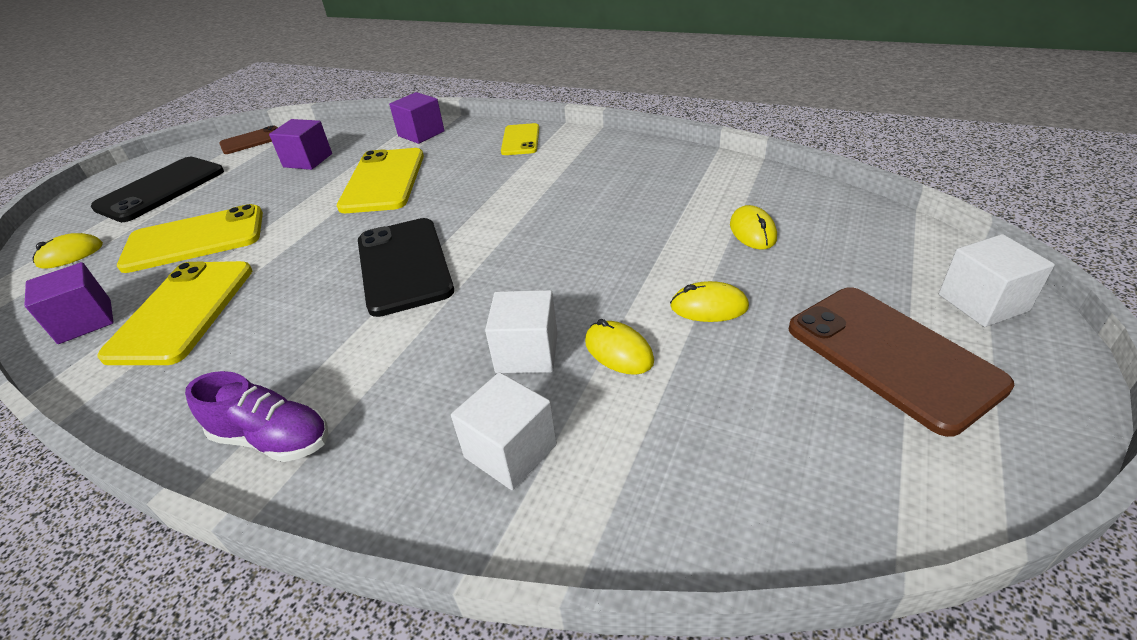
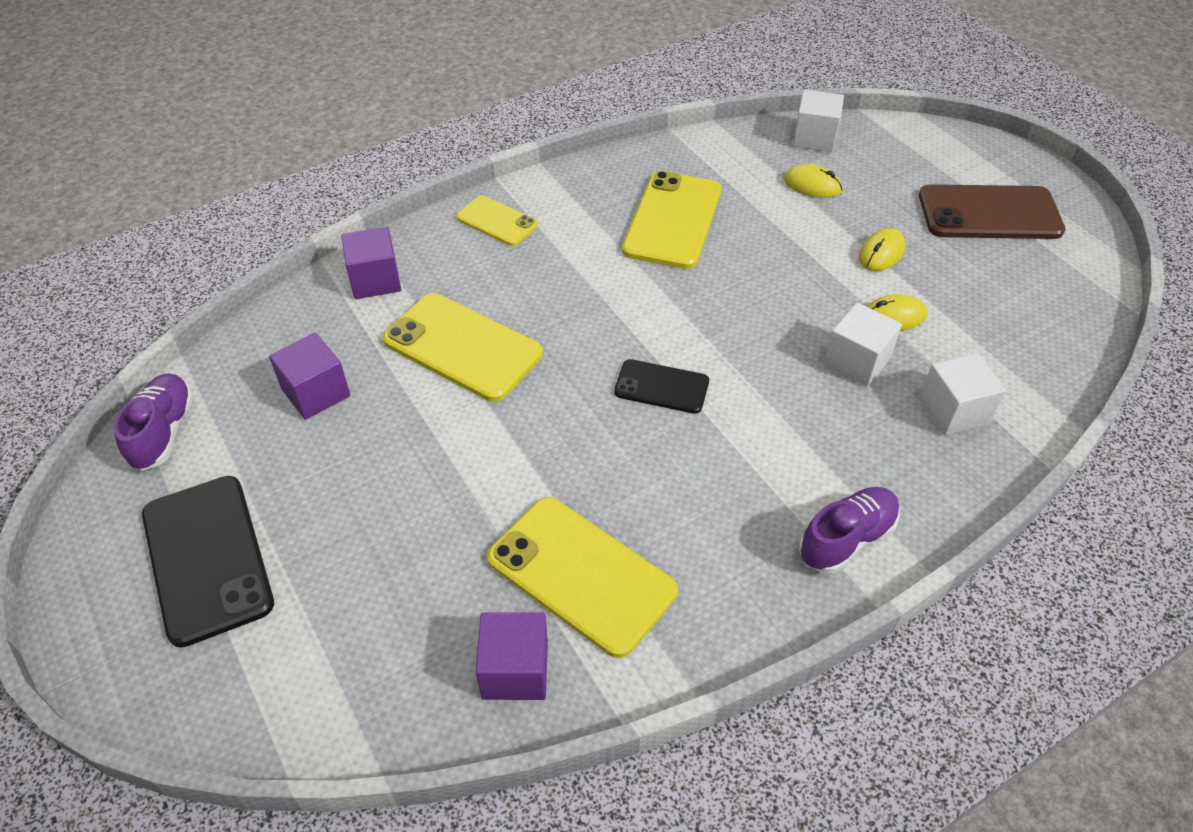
camera: 60 degrees left, 10 degrees up
yellow mouse [33,233,103,269] -> none
yellow phone [117,204,263,273] -> yellow phone moved to [622,171,721,269]
brown phone [219,125,278,154] -> purple shoe [114,374,194,471]
black phone [358,218,454,317] -> black phone [614,359,709,414], size x0.58
white cube [939,234,1055,327] -> white cube moved to [793,90,844,152]

